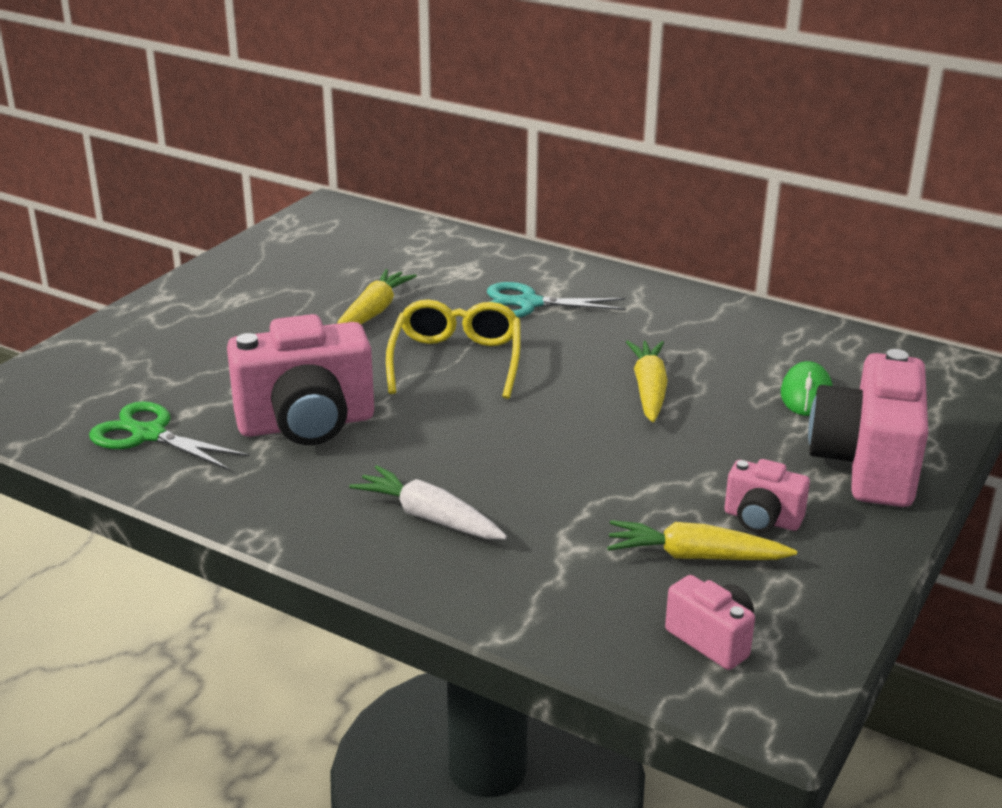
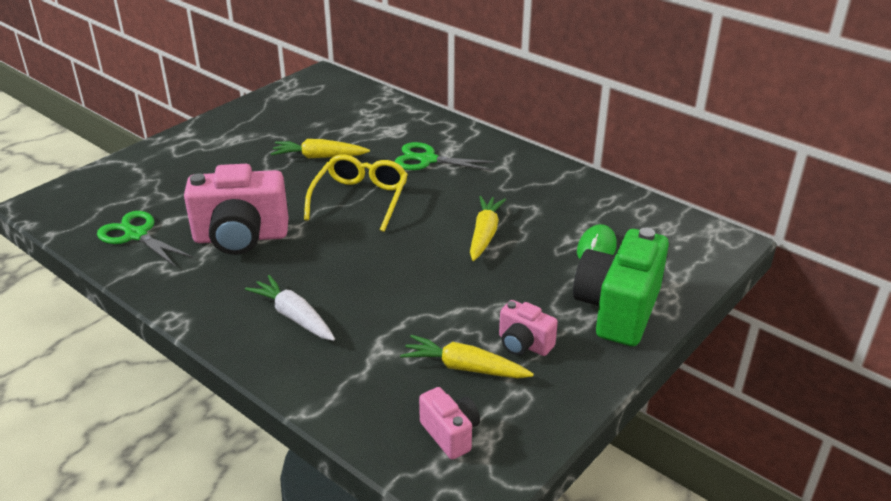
camera: 10 degrees right, 5 degrees up
yellow carrot [337,269,417,324] -> yellow carrot turned 120 degrees counterclockwise [271,139,370,158]
turquoise scissors [487,282,626,318] -> green scissors [394,142,496,171]
pink camera [808,349,928,507] -> green camera [573,228,669,346]

